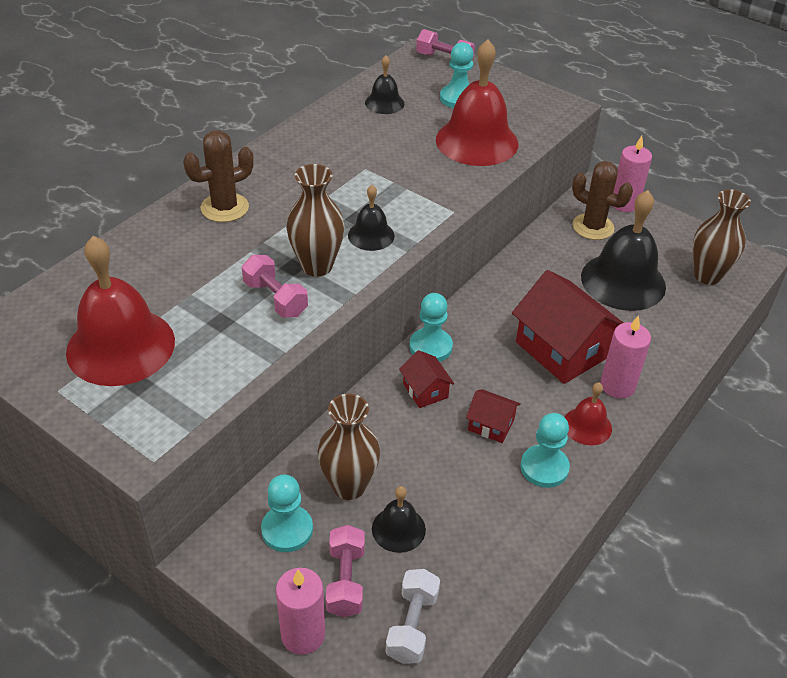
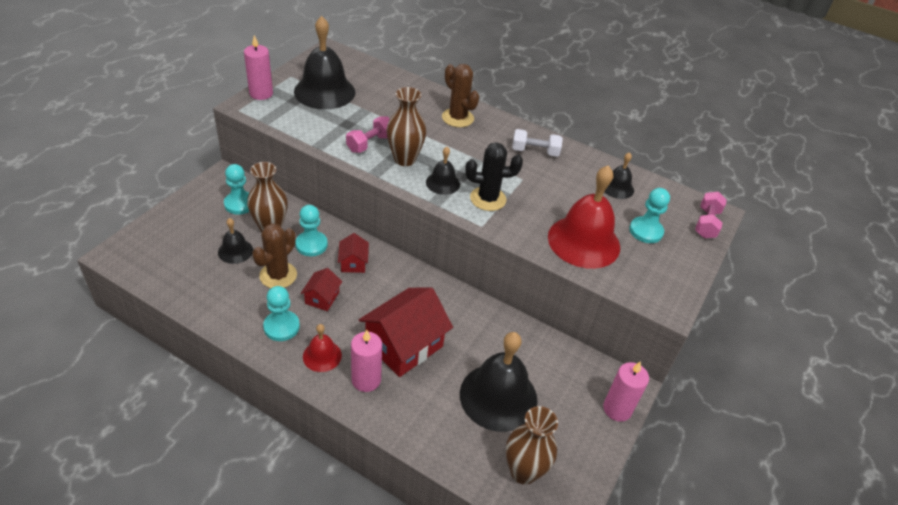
camera: 80 degrees right, 0 degrees up
red bell [66,236,175,386] -> black bell [294,16,355,110]
pink candle [276,568,325,655] -> pink candle moved to [244,35,273,100]
pink dumbbell [326,525,365,617] -> none
white dumbbell [386,569,440,663] -> white dumbbell moved to [512,129,563,157]
red house [399,350,454,408] -> red house turned 60 degrees counterclockwise [338,233,369,273]
turquoise pawn [409,293,453,362] -> turquoise pawn moved to [295,205,328,256]
brown cactus [572,161,633,240] -> brown cactus moved to [252,224,297,288]
none -> black cactus [465,142,523,211]

